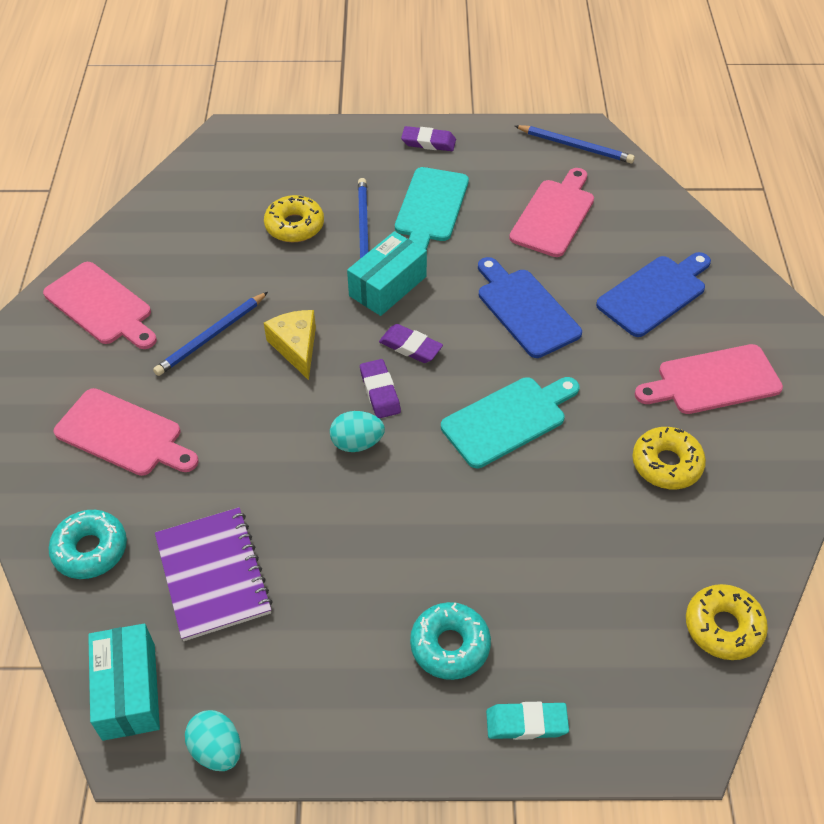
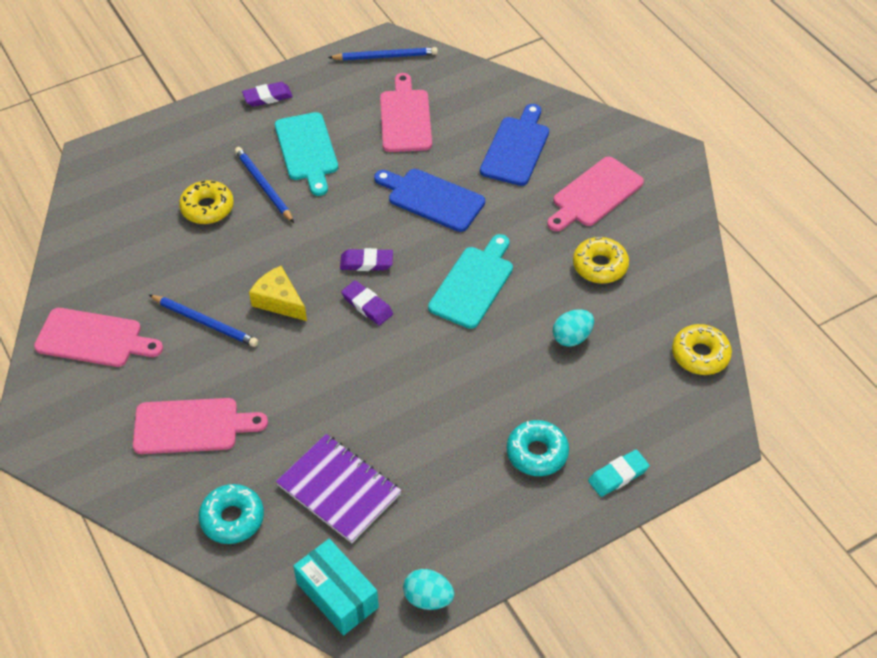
camera: 30 degrees left, 0 degrees up
blue pencil [153,292,268,376] -> blue pencil turned 75 degrees counterclockwise [149,295,258,347]
turquoise egg [330,411,385,452] -> turquoise egg moved to [553,309,594,347]
turquoise box [347,231,427,316] -> none

